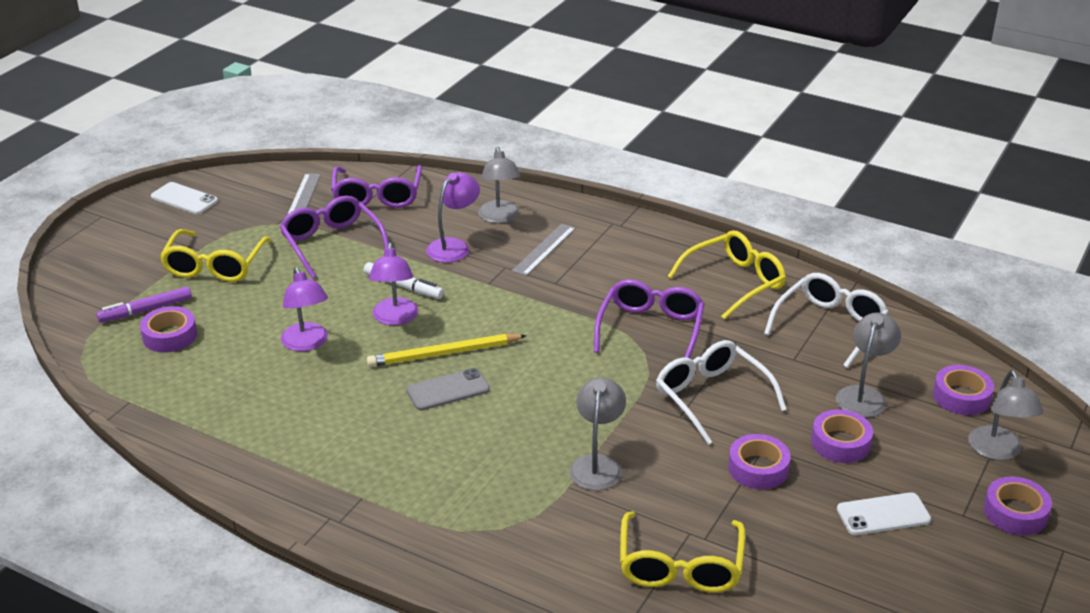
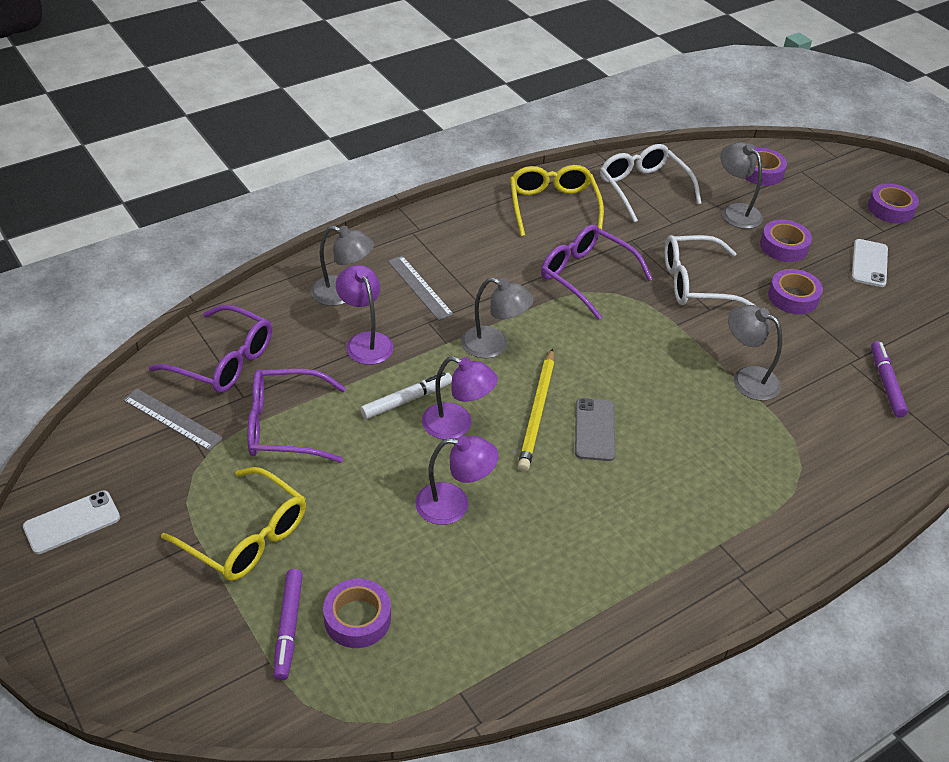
camera: 65 degrees left, 10 degrees up
yellow glasses [620,511,745,593] -> purple marker [871,341,908,417]
grey lamp [968,370,1043,460] -> grey lamp moved to [461,277,533,358]

